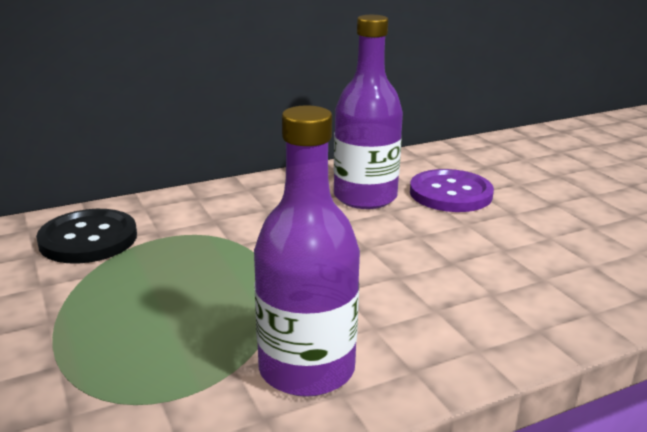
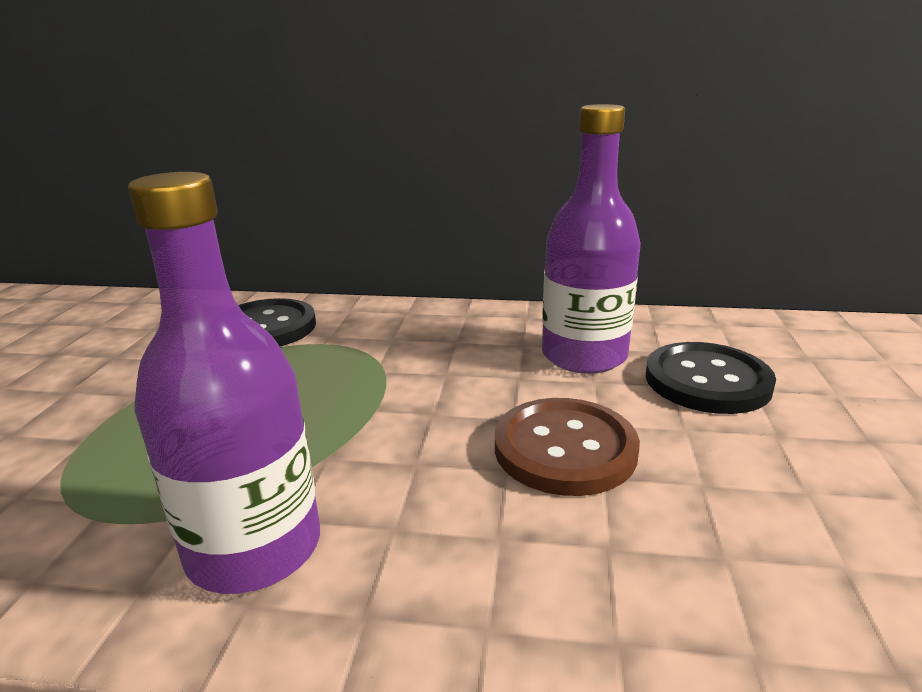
camera: 35 degrees right, 0 degrees up
purple button [410,169,494,212] -> black button [646,342,776,414]
none -> brown button [495,398,640,496]

